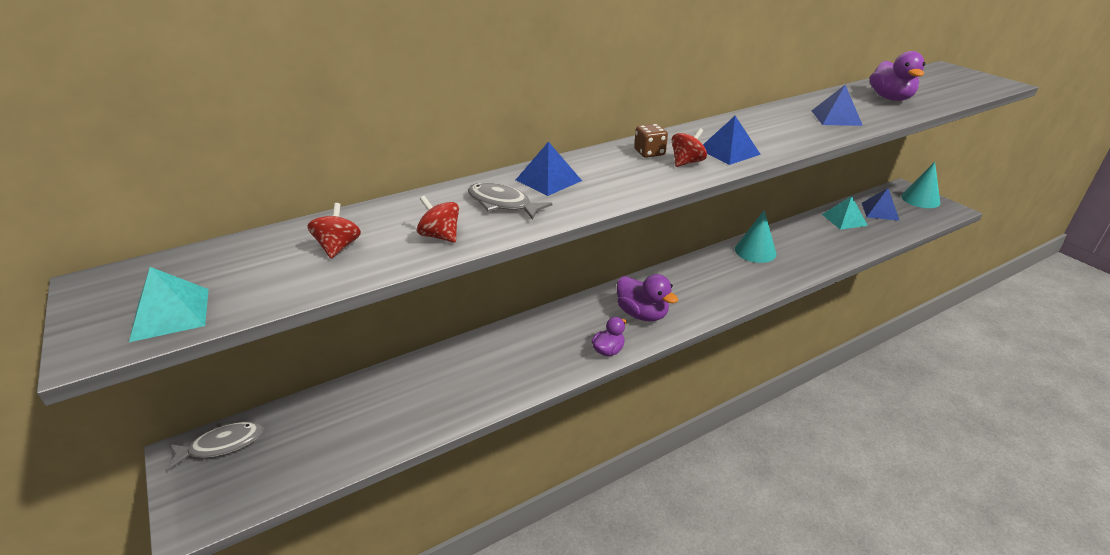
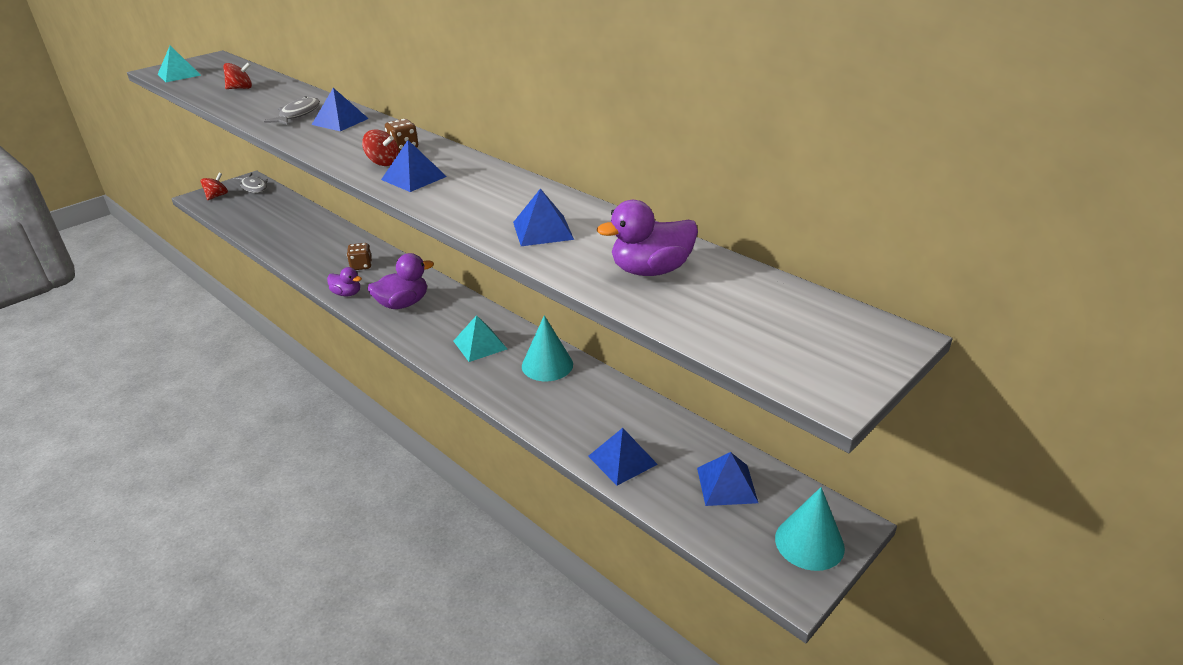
camera: 75 degrees right, 0 degrees up
red spinning top [417,196,459,243] -> red spinning top moved to [201,173,228,200]
purple duck [617,274,678,322] -> purple duck turned 150 degrees counterclockwise [368,253,434,309]
turquoise pyramid [822,196,868,230] -> turquoise pyramid moved to [454,315,507,362]
none -> brown dice [347,243,372,270]
none -> blue pyramid [588,428,658,486]

